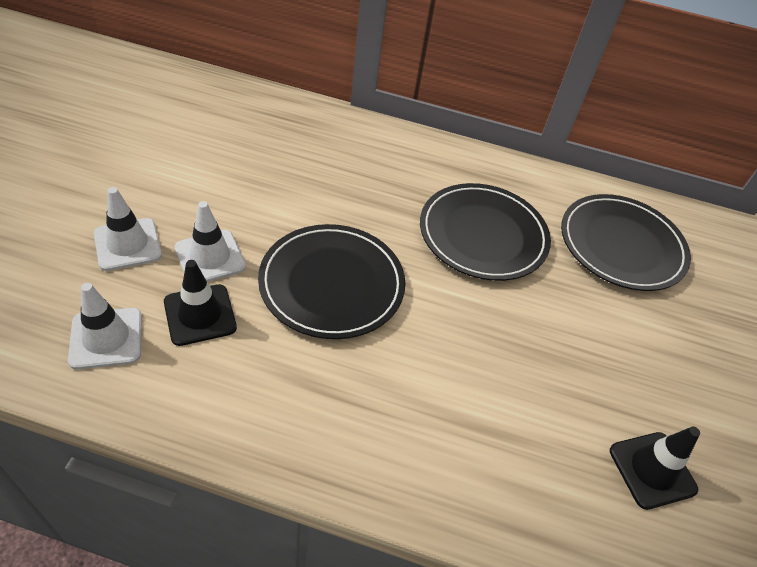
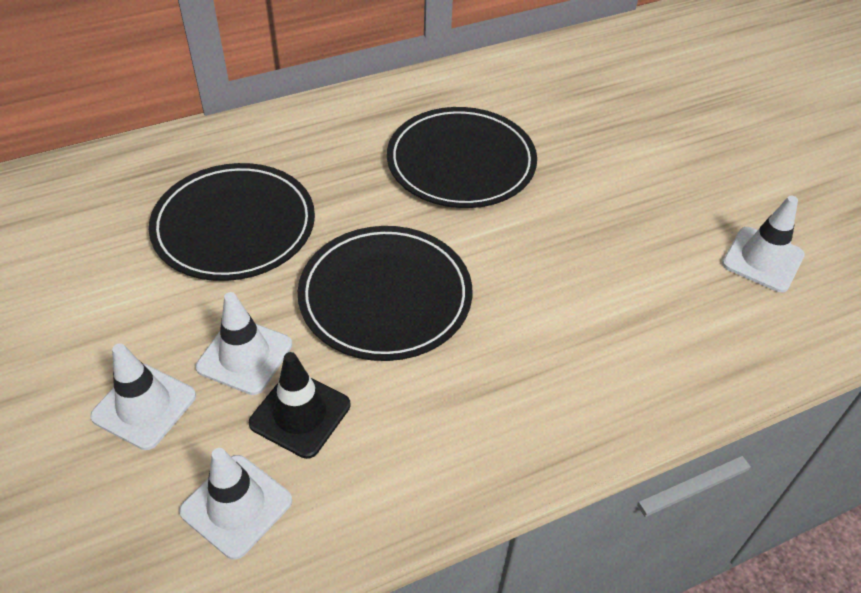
camera: 35 degrees left, 0 degrees up
black plate [561,194,691,291] -> black plate moved to [149,163,315,281]
black traffic cone [610,427,700,510] -> white traffic cone [722,196,805,292]

